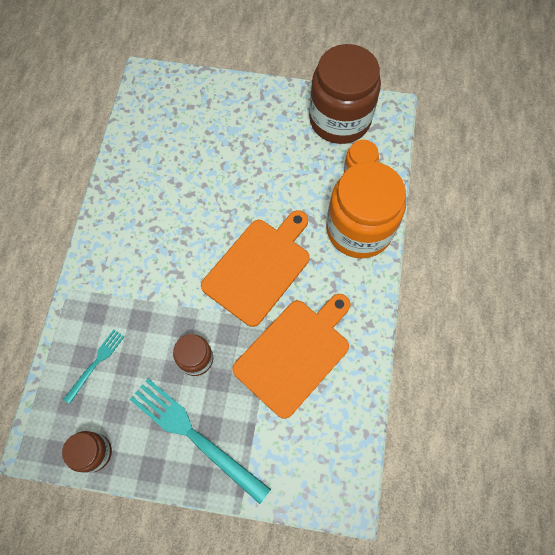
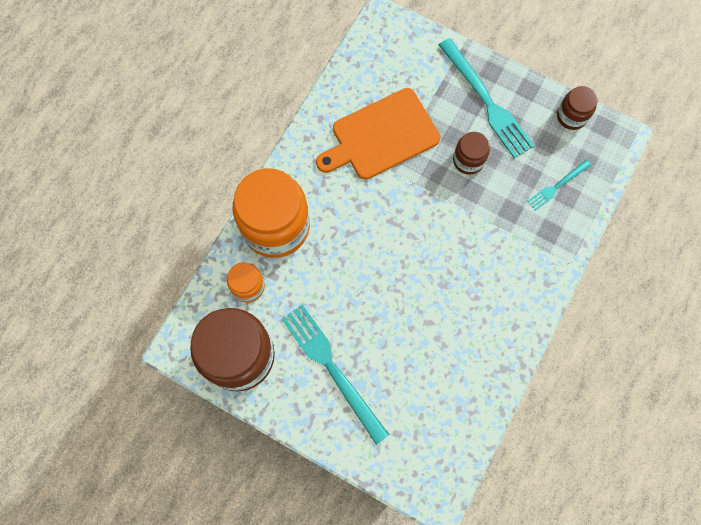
camera: 160 degrees left, 5 degrees up
orange cutting board [201,210,310,327] -> none
none -> turquoise fork [282,304,389,445]

